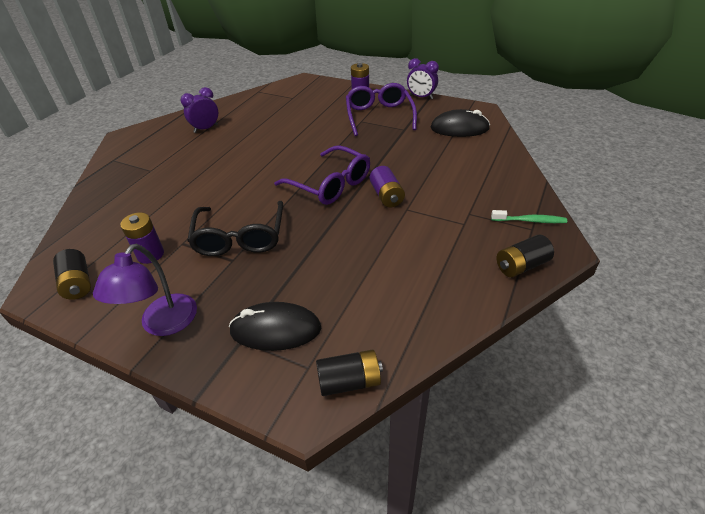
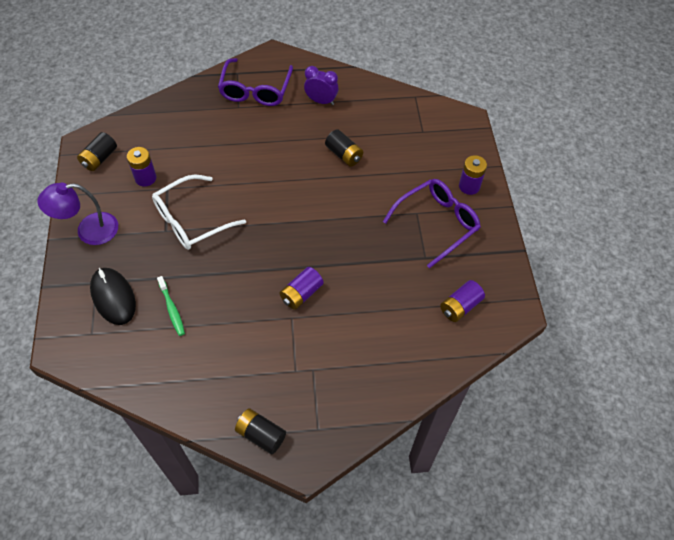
camera: 55 degrees right, 15 degrees up
black glasses [187,201,283,256] -> white glasses [152,175,246,250]
purple glasses [274,145,370,205] -> purple glasses moved to [218,58,293,106]
black battery [316,350,383,396] -> black battery moved to [325,129,363,167]
purple clock [407,58,439,99] -> none
black mouse [431,109,490,137] -> purple battery [440,280,485,322]
green toothbrush [491,210,567,223] -> green toothbrush moved to [157,276,185,336]

